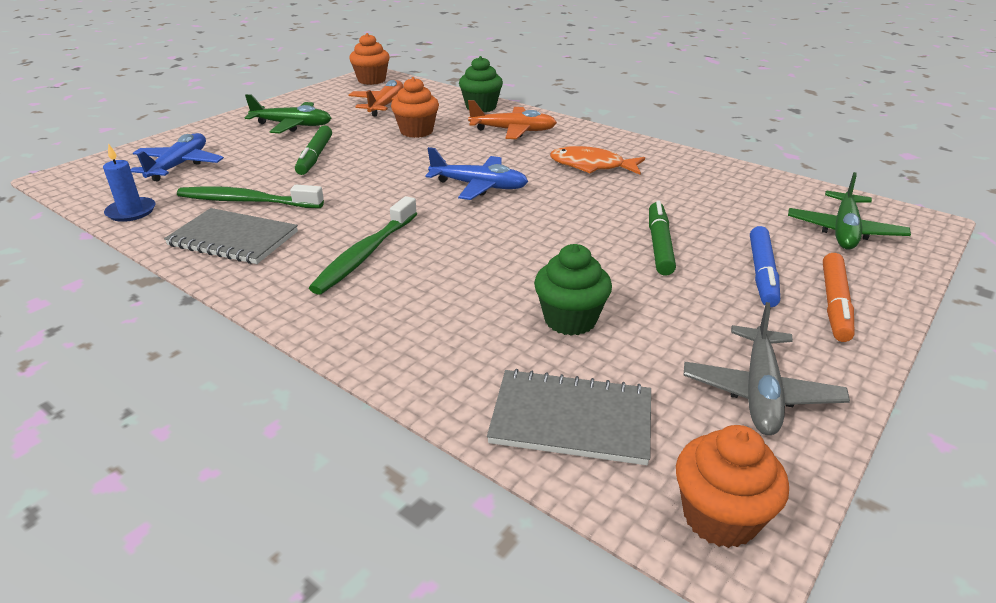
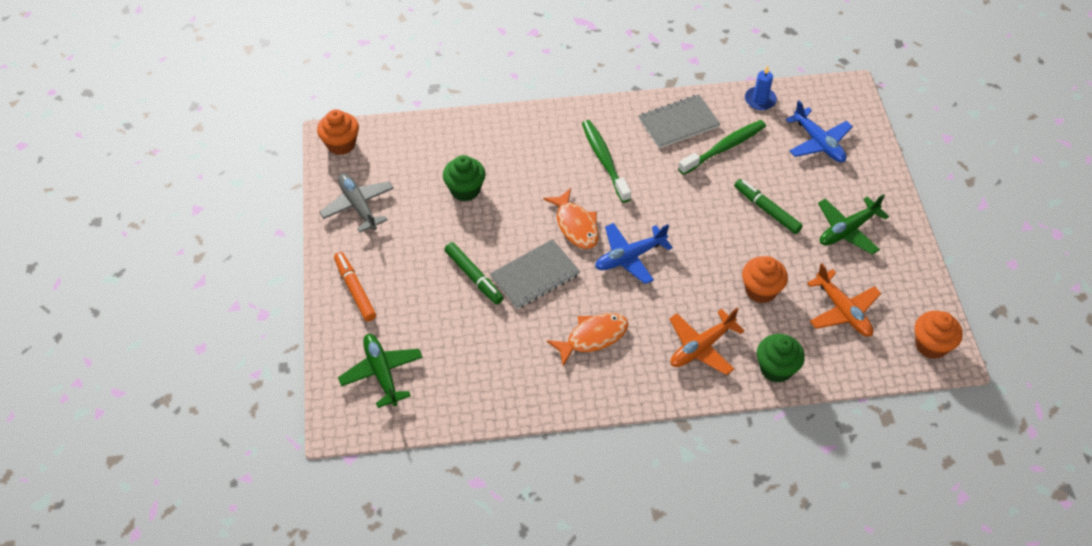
camera: 135 degrees right, 20 degrees up
grey notebook [487,369,651,465] -> grey notebook moved to [490,239,580,309]
blue marker [750,226,780,307] -> none
none -> orange fish [543,188,599,249]

